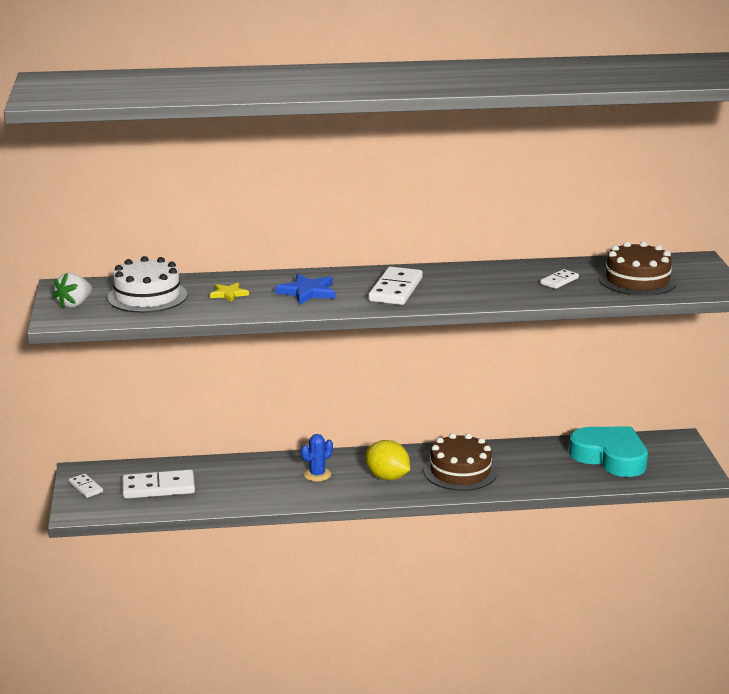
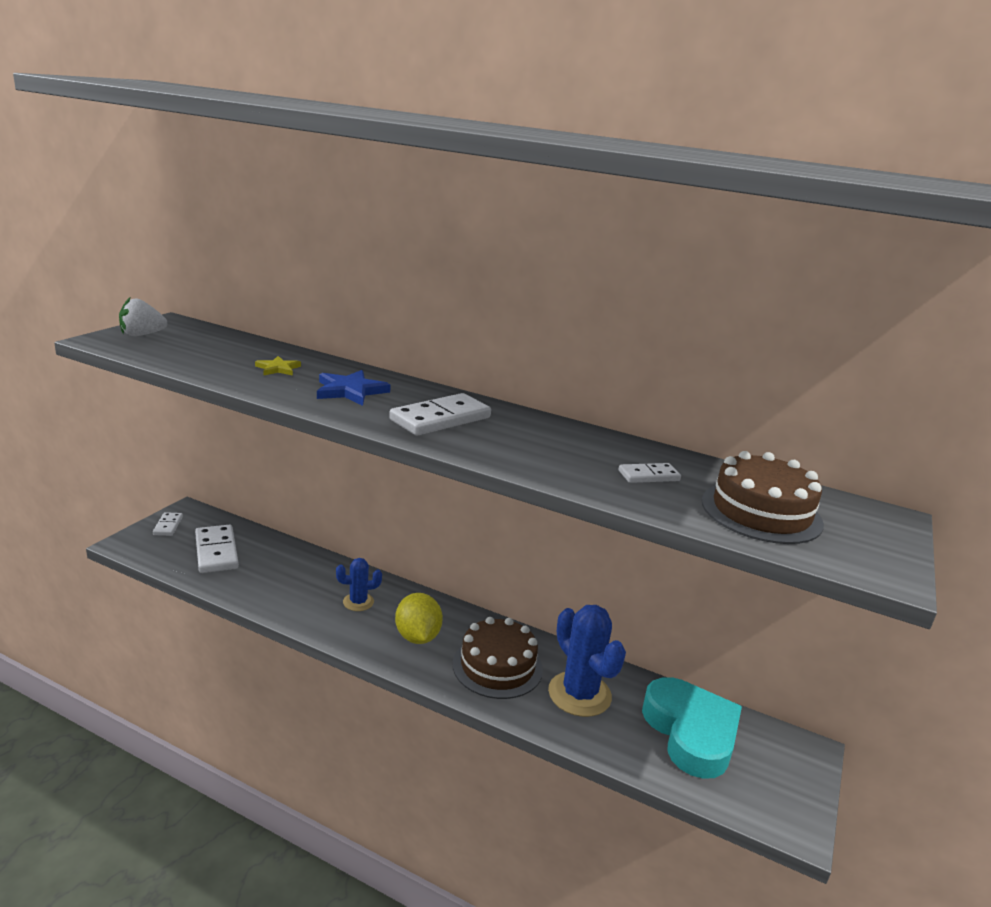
camera: 30 degrees right, 0 degrees up
white cake [107,256,187,313] -> none
white domino [123,470,195,499] -> white domino turned 45 degrees clockwise [195,524,239,573]
none -> blue cactus [548,605,626,717]

